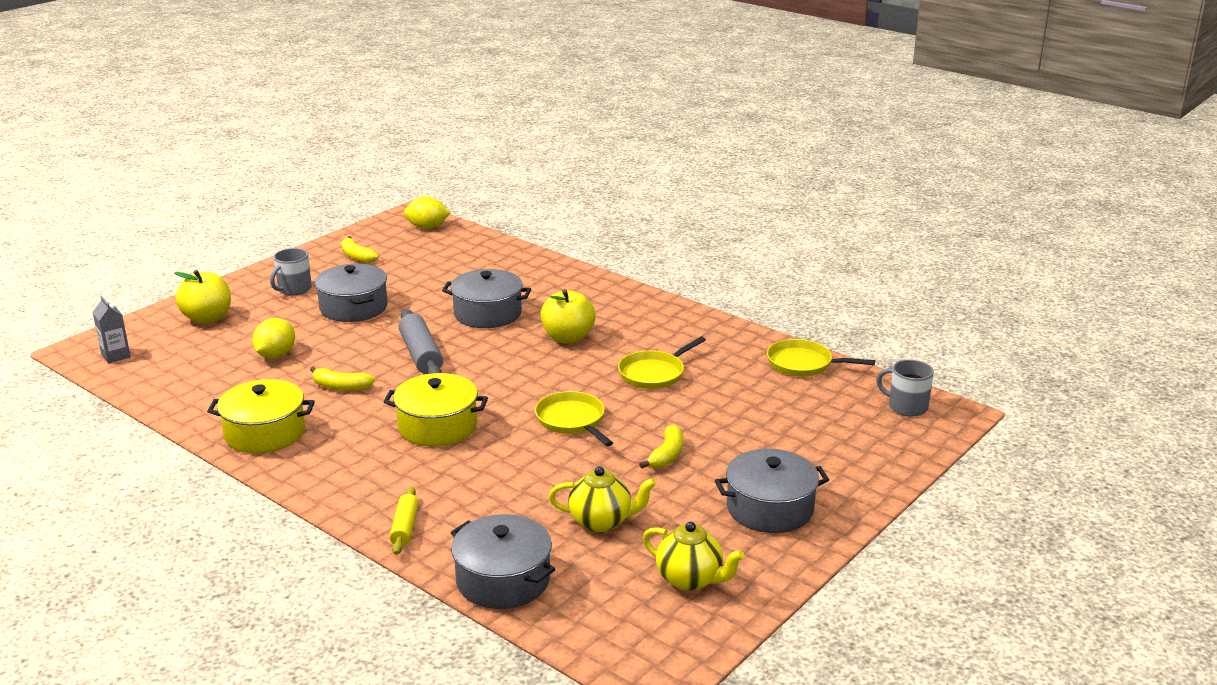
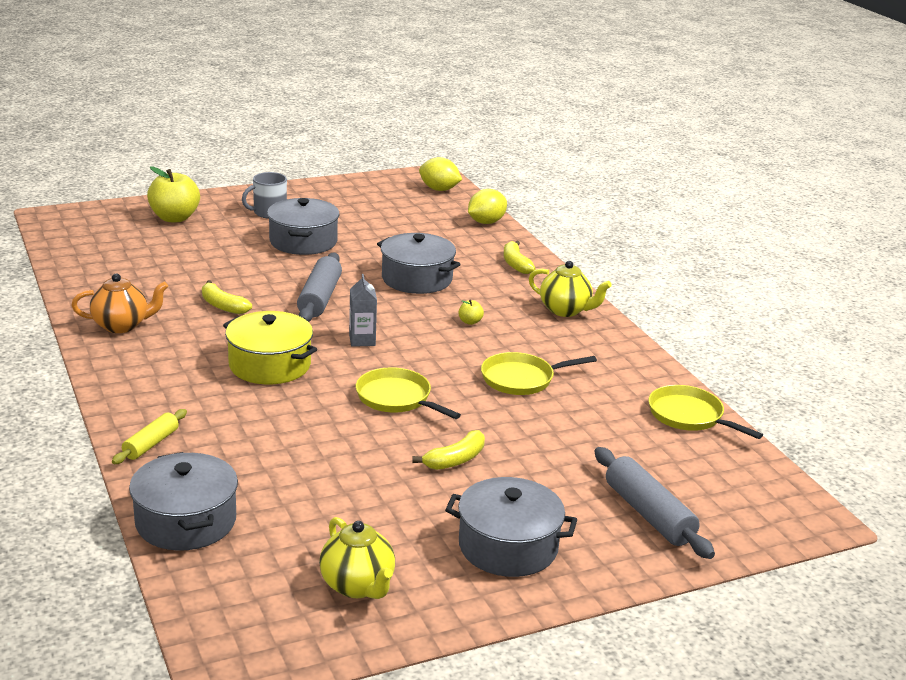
camera: 25 degrees right, 0 degrees up
grey carton [92,296,131,364] -> grey carton moved to [349,274,377,347]
yellow pot [207,379,315,454] -> orange teapot [71,273,168,333]
yellow lemon [252,318,295,358] -> yellow lemon moved to [468,189,507,224]
yellow banana [341,236,379,263] -> yellow banana moved to [504,241,535,274]
yellow pan [535,391,613,446] -> yellow pan turned 45 degrees counterclockwise [356,367,461,419]
yellow apple [540,289,596,344] -> yellow apple [459,299,484,325], size x0.43
yellow teapot [549,466,656,532] -> yellow teapot moved to [529,261,612,317]
grey mug [876,360,934,416] -> none
none -> grey rolling pin [594,447,715,559]

